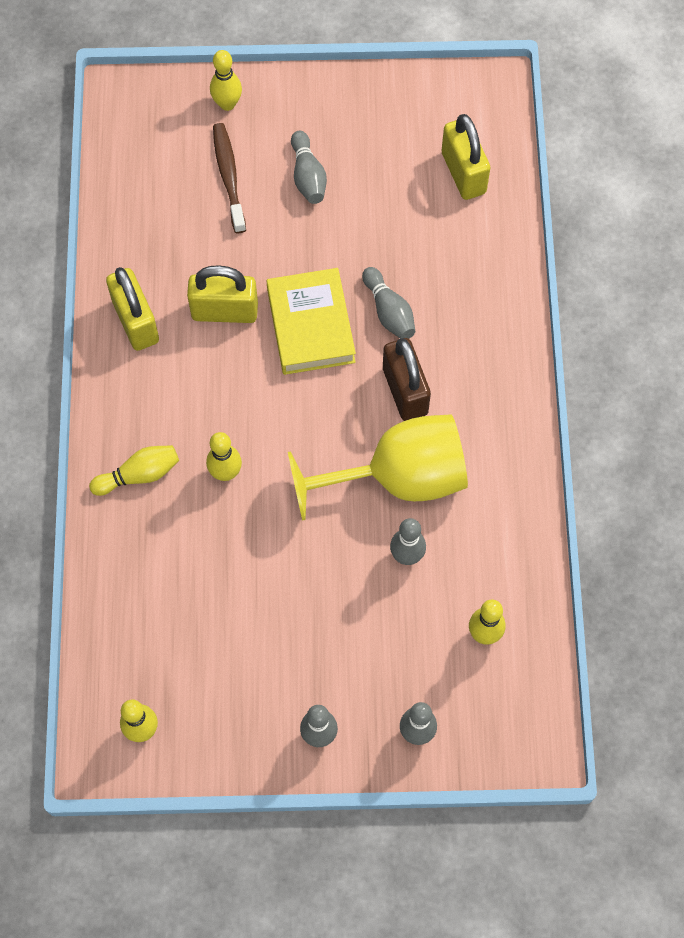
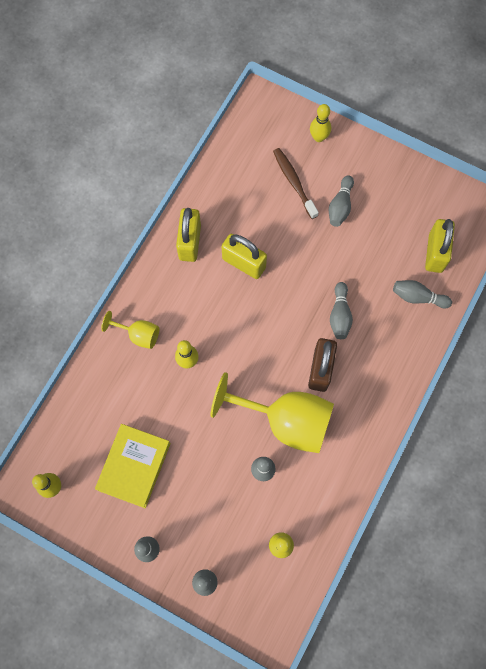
camera: 30 degrees right, 5 degrees up
yellow bowling pin [89,445,179,496] -> yellow goblet [101,311,159,349]
brown toothbrush [213,123,246,233] -> brown toothbrush turned 45 degrees counterclockwise [273,148,319,219]
yellow book [267,268,356,375] -> yellow book moved to [95,424,171,508]
none -> grey bowling pin [393,280,452,308]

